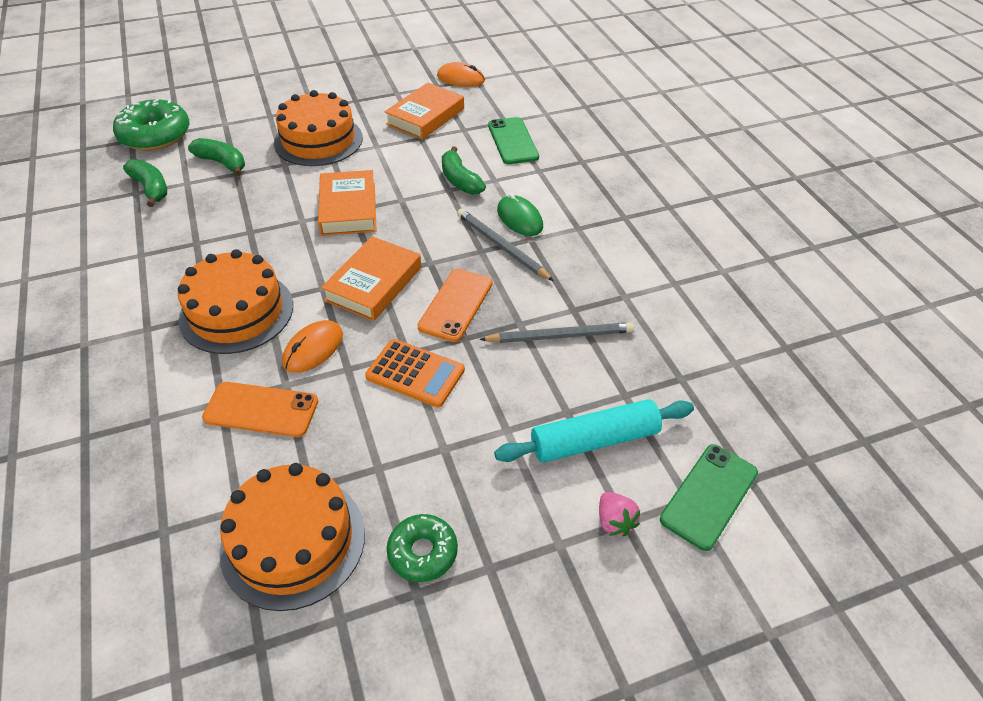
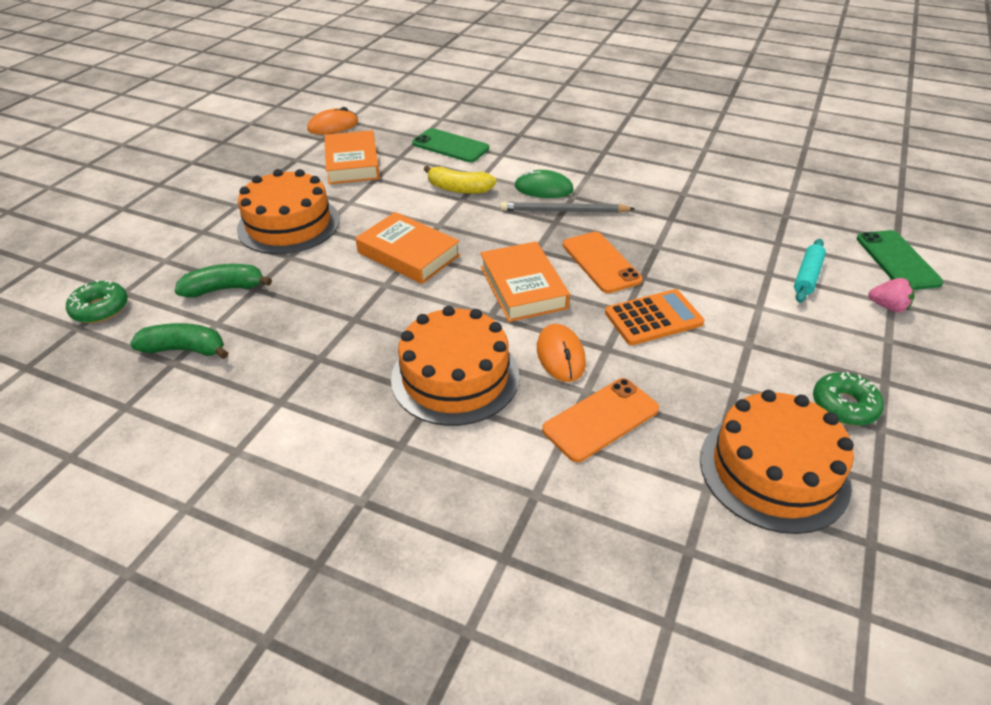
camera: 45 degrees left, 5 degrees down
green donut [113,99,189,151] -> green donut [66,280,128,323], size x0.60
green banana [442,146,486,195] -> yellow banana [424,165,496,194]
grey pencil [479,322,634,343] -> none
turquoise rolling pin [494,399,694,463] -> turquoise rolling pin [794,239,826,303], size x0.62

